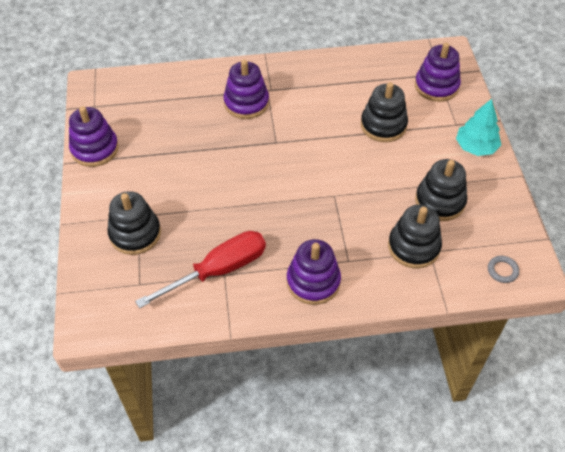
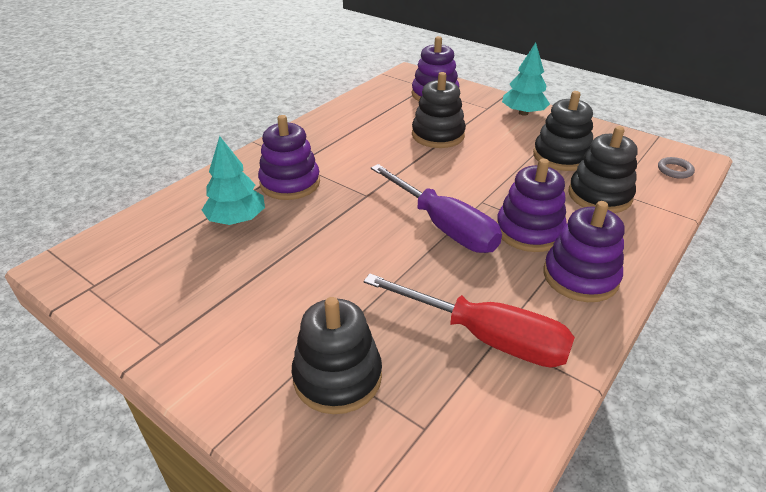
camera: 45 degrees left, 15 degrees down
purple stacking toy [69,106,119,167] -> purple stacking toy moved to [496,158,567,252]
red screwdriver [135,231,266,308] -> red screwdriver turned 105 degrees clockwise [364,274,575,368]
none -> turquoise tree [202,136,265,225]
none -> purple screwdriver [371,164,502,253]

